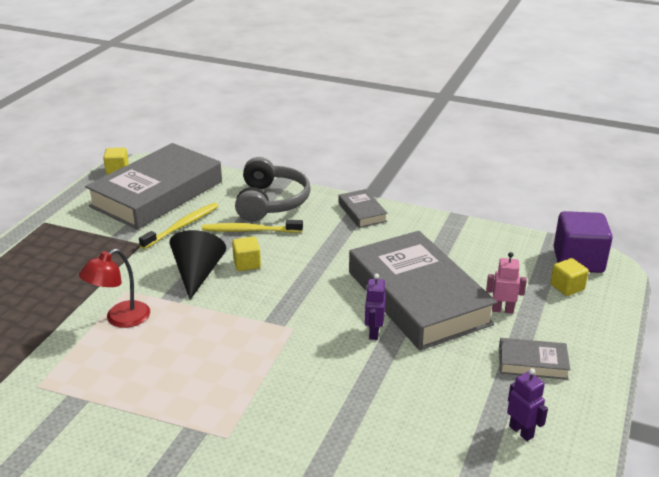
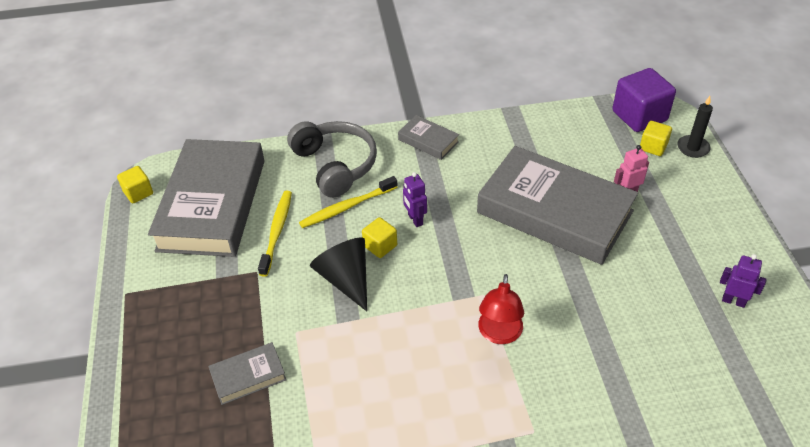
camera: 30 degrees left, 15 degrees up
red lamp [79,249,150,328] -> red lamp moved to [478,274,524,344]
purple robot [365,274,386,340] -> purple robot moved to [403,172,427,227]
grey book [499,338,570,380] -> grey book moved to [208,342,286,405]
none -> black candle [677,96,713,158]

